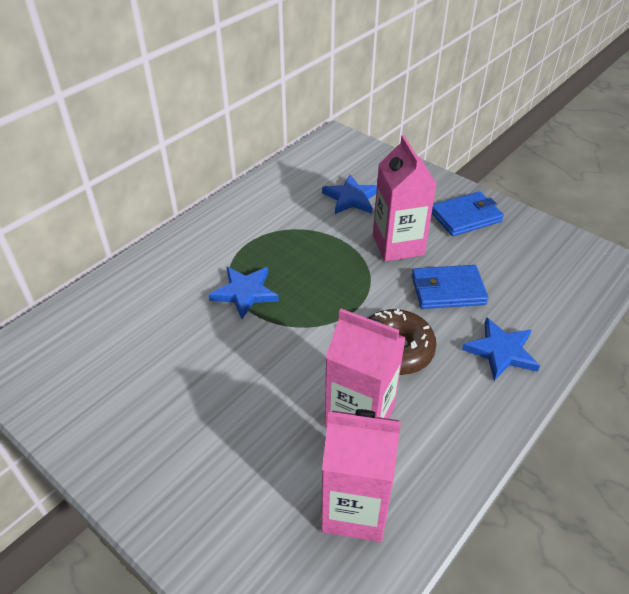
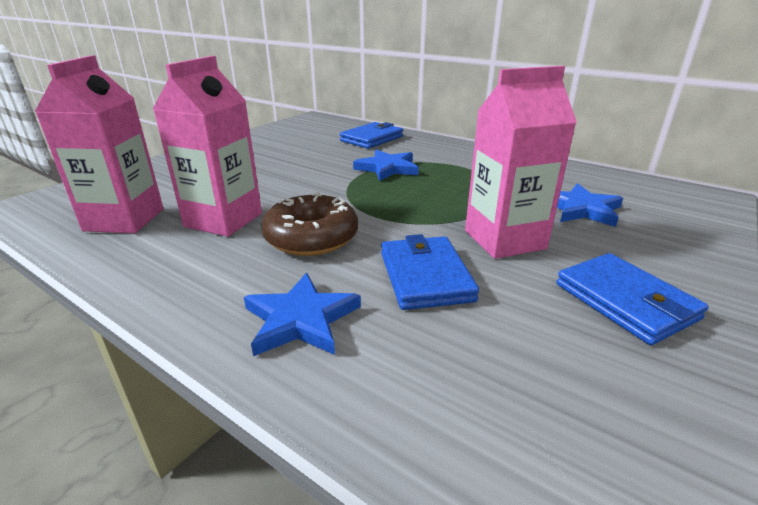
camera: 85 degrees right, 15 degrees down
none -> blue wallet [340,122,403,149]

